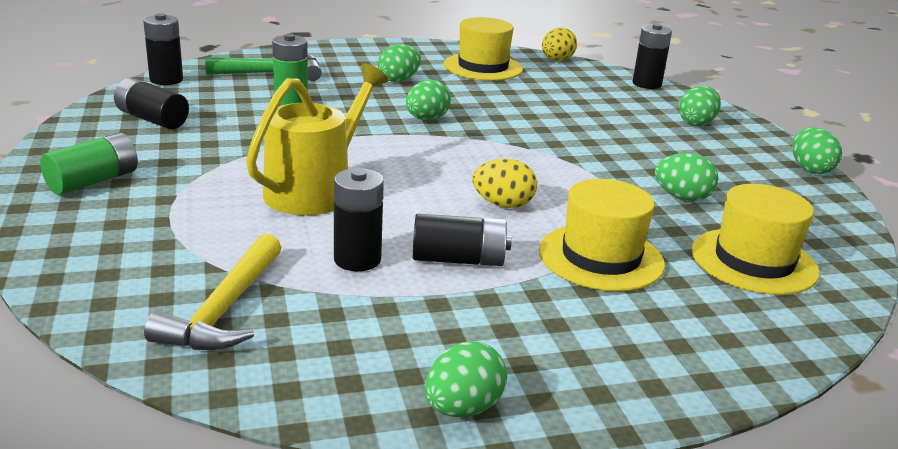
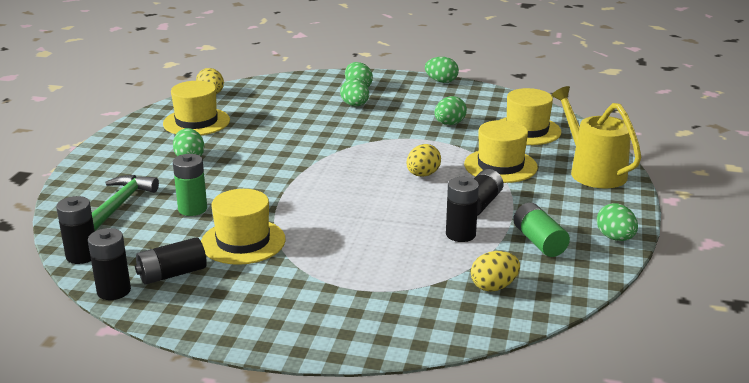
camera: 60 degrees left, 0 degrees up
green battery [40,133,138,195] -> green battery moved to [513,203,570,257]
yellow hammer [144,234,282,350] -> yellow egg [471,251,520,292]
yellow watering can [246,64,388,216] -> yellow watering can moved to [551,86,641,188]
green egg [406,79,451,120] -> green egg moved to [340,79,369,106]
black battery [632,24,672,89] -> black battery moved to [88,228,131,300]
none -> yellow hat [201,189,286,265]

